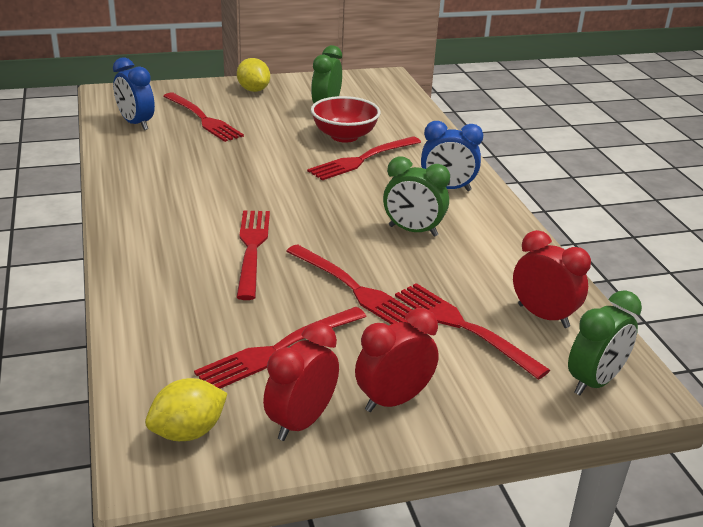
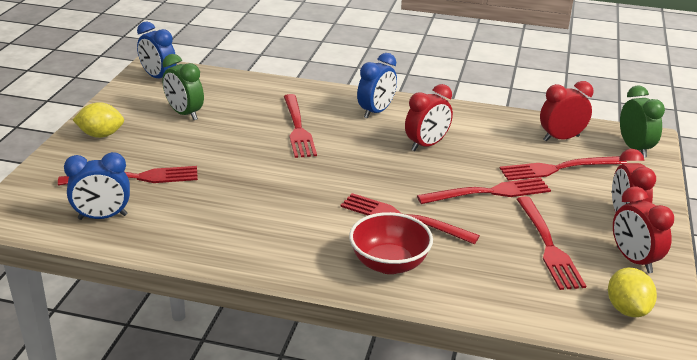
camera: 60 degrees left, 0 degrees up
red bowl [311,96,380,143] -> red bowl moved to [349,212,433,274]
green clock [383,156,450,236] -> red clock [405,84,453,151]
none -> blue clock [137,21,177,78]

